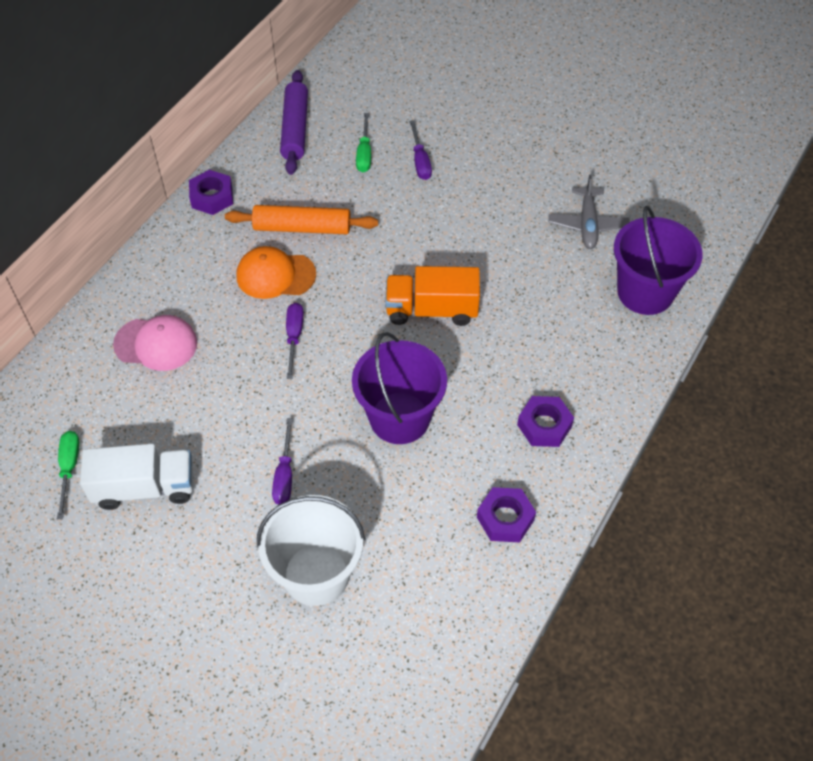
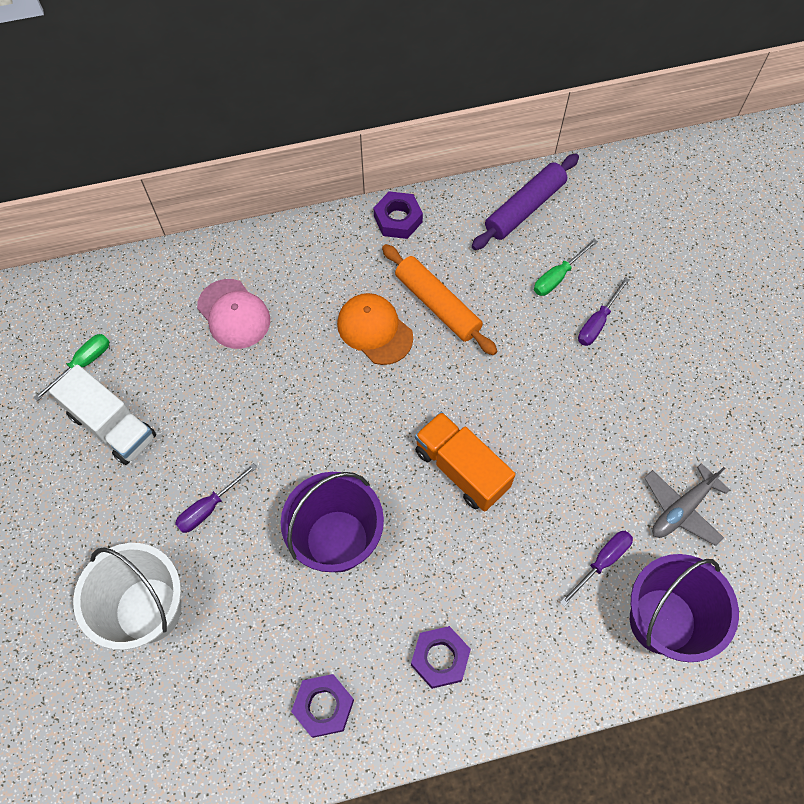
camera: 45 degrees right, 10 degrees up
purple screwdriver [286,303,304,379] -> purple screwdriver moved to [560,531,633,606]

